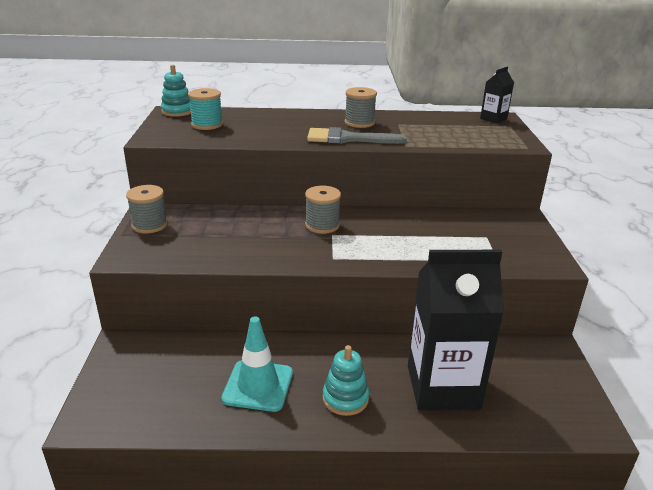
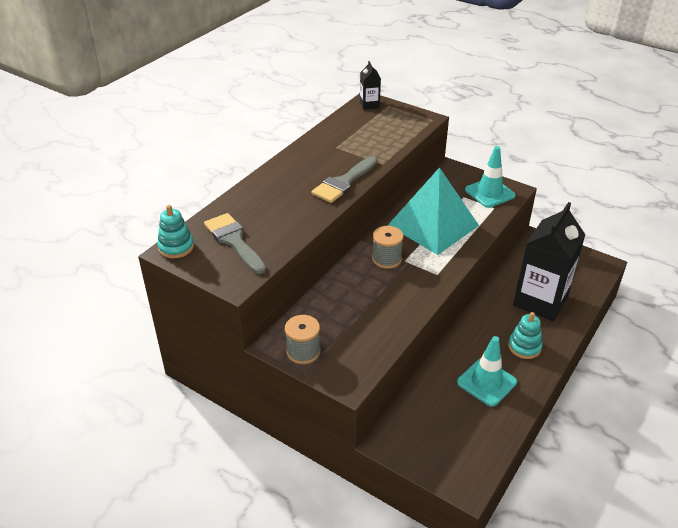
camera: 55 degrees left, 10 degrees up
turquoise spool [188,88,223,130] -> grey brush [204,213,266,274]
grey spool [345,87,377,128] -> none
none -> turquoise pyramid [388,167,479,255]
none -> turquoise traffic cone [465,146,515,208]

